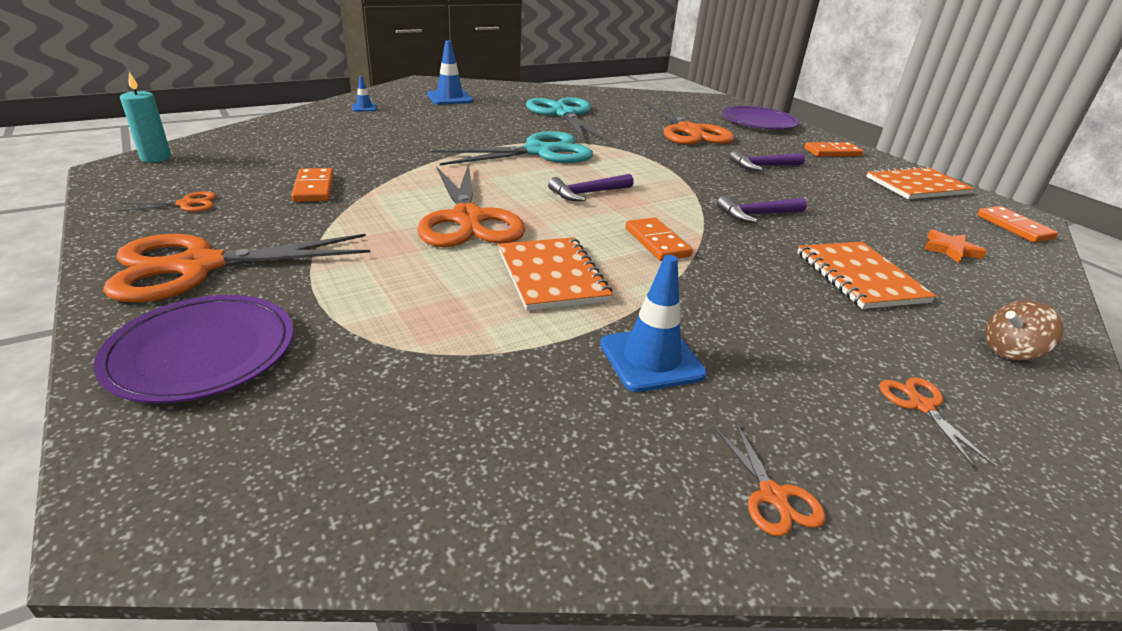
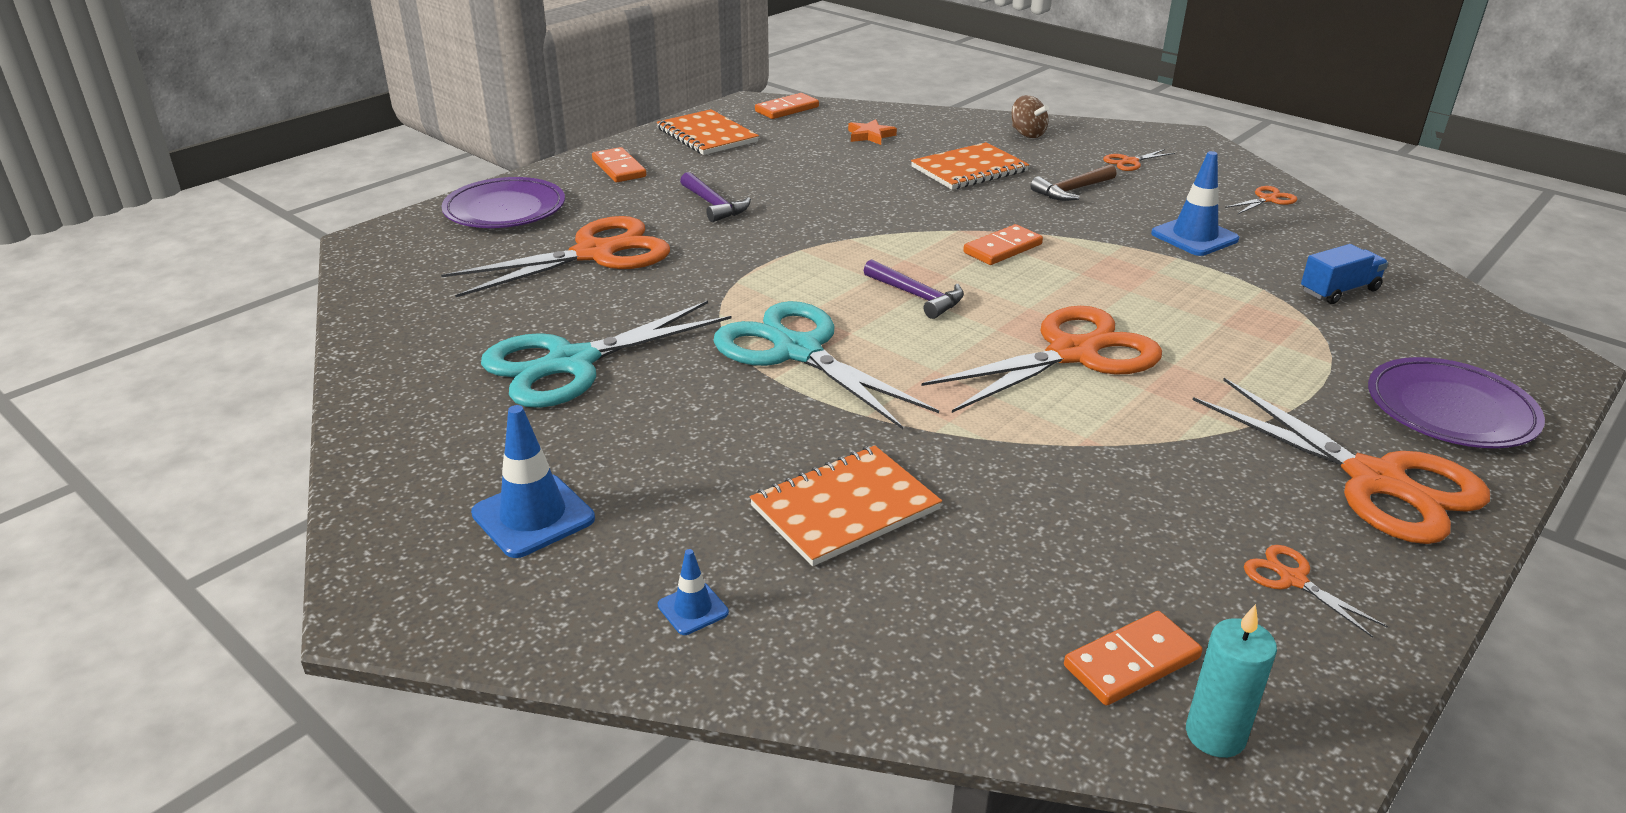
camera: 105 degrees left, 0 degrees up
orange domino [291,168,334,202] -> orange domino moved to [1064,611,1202,705]
orange notebook [498,237,613,311] -> orange notebook moved to [750,445,942,566]
purple hammer [717,196,807,223] -> none
none -> brown hammer [1031,164,1117,201]
none -> blue truck [1301,244,1388,304]

